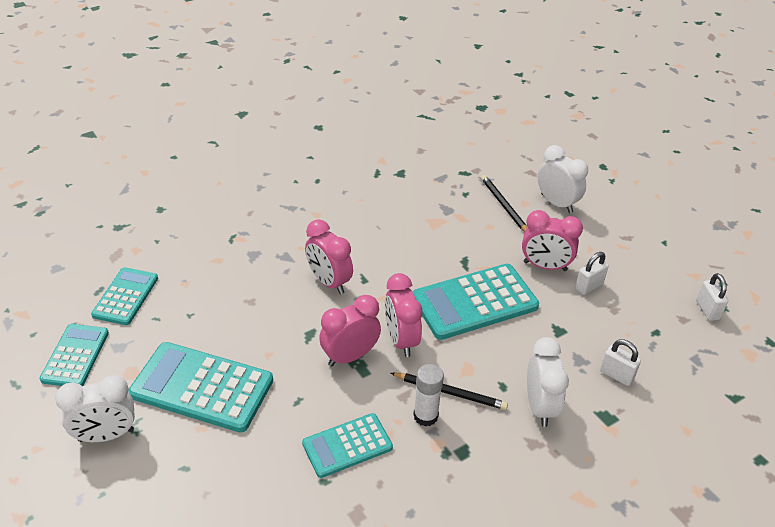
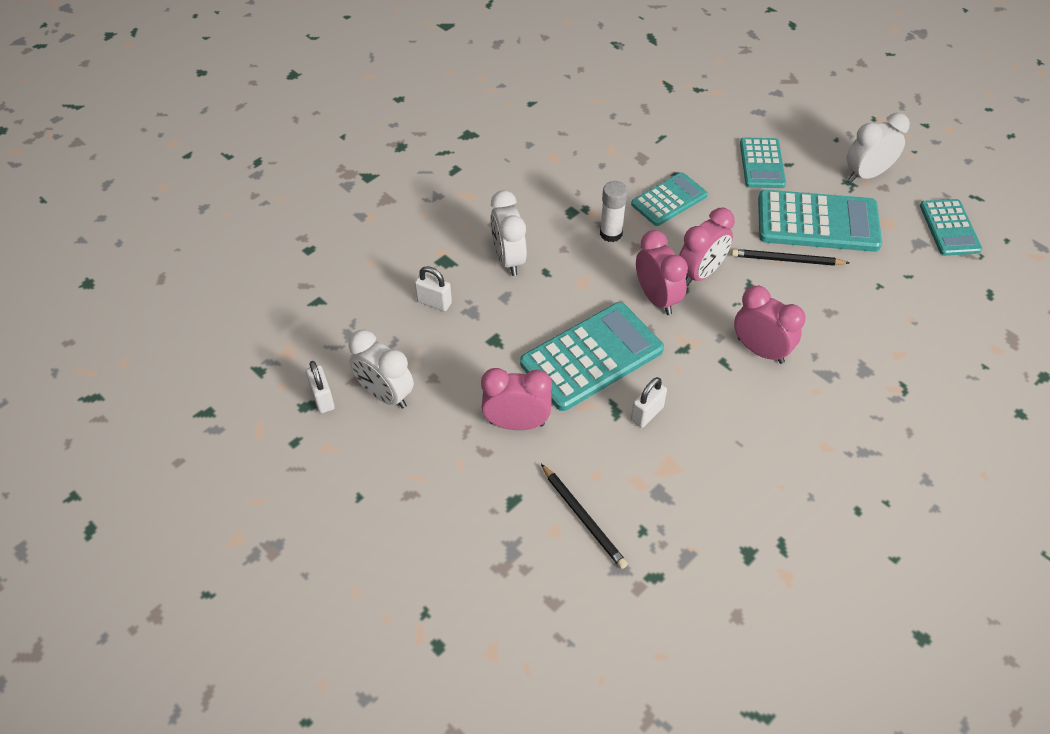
camera: 170 degrees right, 10 degrees up
turquoise calculator [91,267,158,325] -> turquoise calculator moved to [740,137,786,188]
black pencil [391,373,508,410] -> black pencil moved to [731,249,849,266]
white clock [538,145,588,213] -> white clock moved to [348,330,414,409]
white padlock [575,252,609,295] -> white padlock moved to [631,377,667,428]

